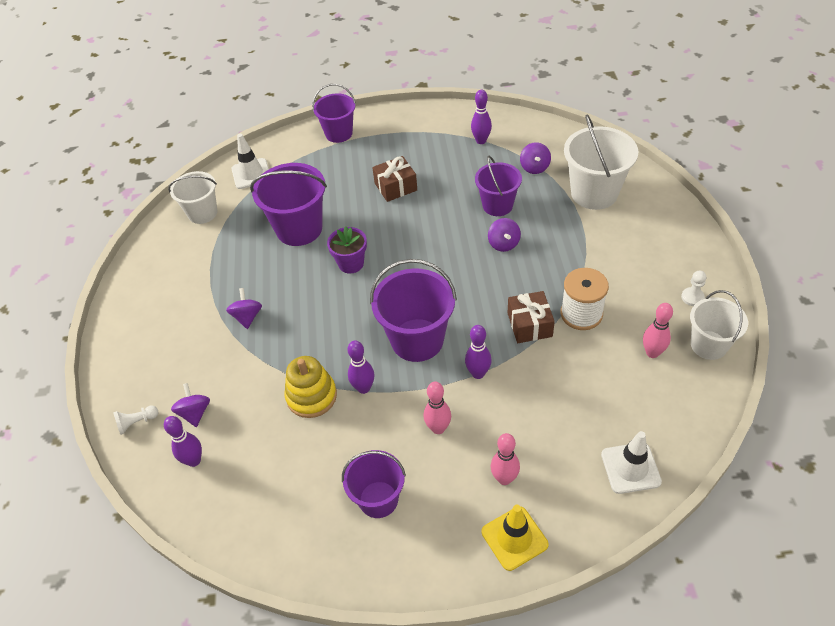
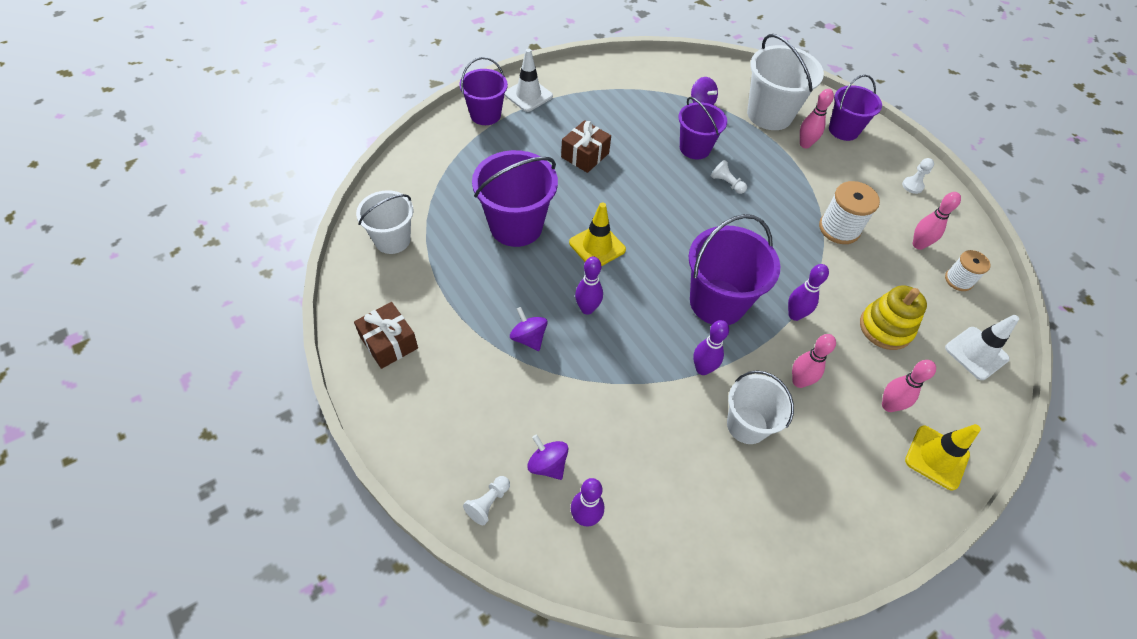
camera: 35 degrees left, 5 degrees up
white traffic cone [231,134,269,189] -> white traffic cone moved to [504,49,553,112]
yellow stacking toy [285,356,337,418] -> yellow stacking toy moved to [860,285,927,350]
purple flower pot [327,226,367,274] -> yellow traffic cone [569,202,626,266]
purple bucket [342,450,406,518] -> purple bucket moved to [829,74,882,141]
purple bowling pin [471,90,492,144] -> purple bowling pin moved to [575,257,603,315]
purple spinning top [488,218,521,252] -> white pawn [711,160,747,194]
brown gift [508,291,555,343] -> brown gift moved to [354,302,418,369]
white bucket [690,290,748,360] -> white bucket moved to [727,370,794,444]
none -> pink bowling pin [800,89,834,148]
none -> white spool [945,250,990,291]

